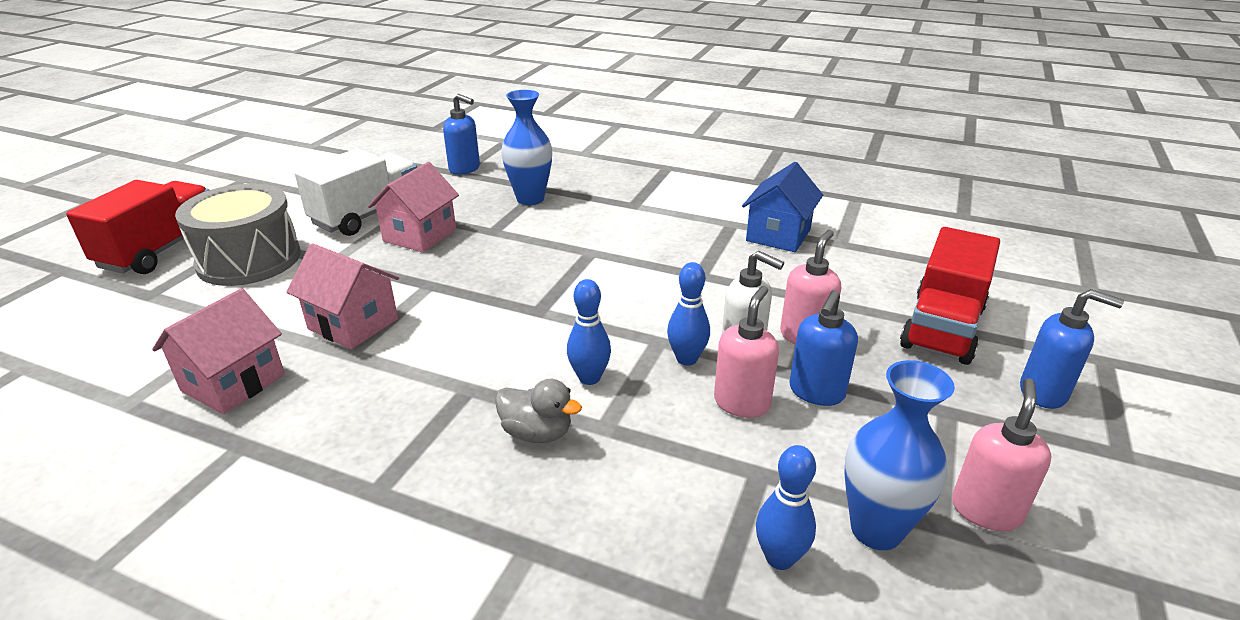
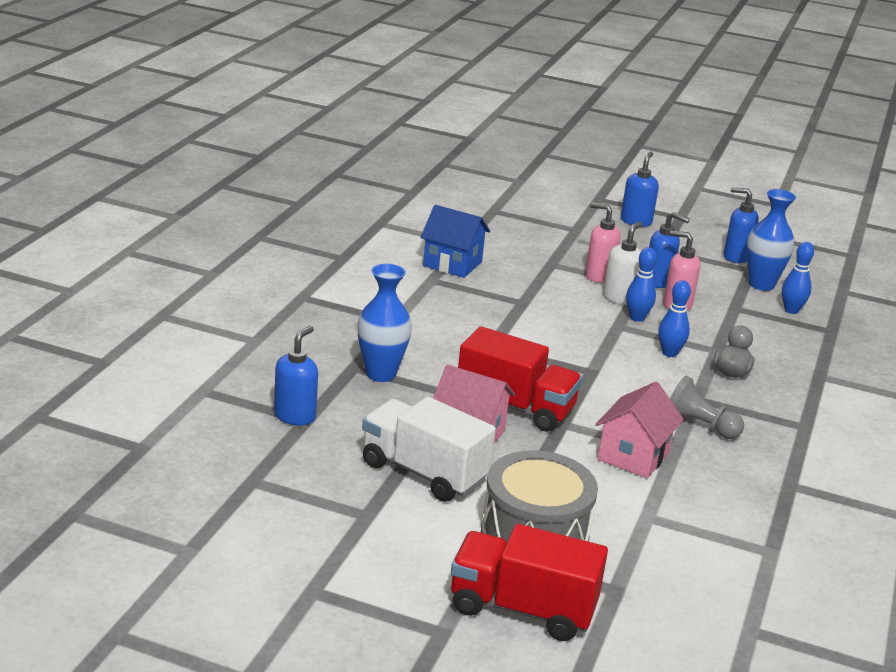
camera: 95 degrees left, 5 degrees down
pink house [152,288,285,414] -> none
red truck [900,227,1000,365] -> red truck moved to [458,326,582,432]
pink soap dispenser [952,378,1051,531] -> blue soap dispenser [724,187,759,263]
none -> grey pawn [670,376,744,439]

